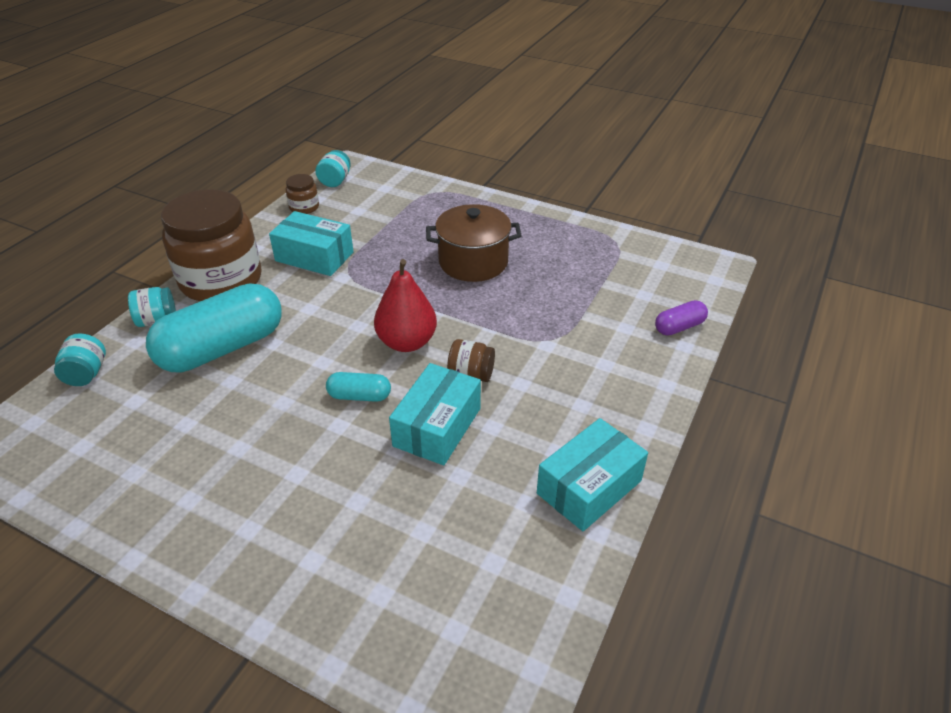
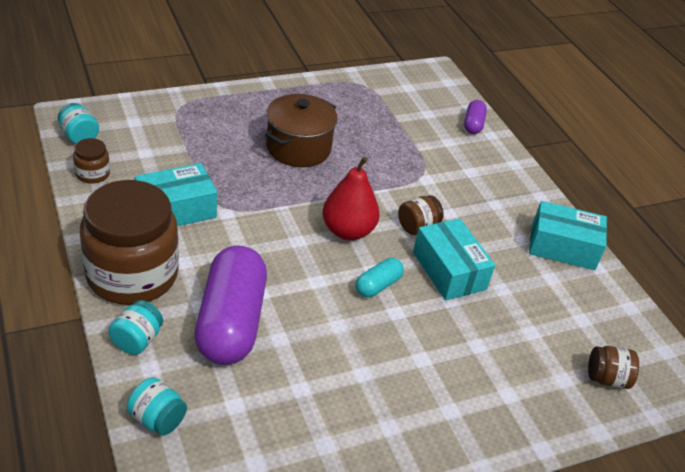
camera: 55 degrees left, 0 degrees up
turquoise capsule [146,283,282,372] -> purple capsule [194,246,267,365]
turquoise box [537,418,648,531] -> turquoise box turned 75 degrees counterclockwise [529,201,607,270]
none -> brown jar [588,346,639,389]

